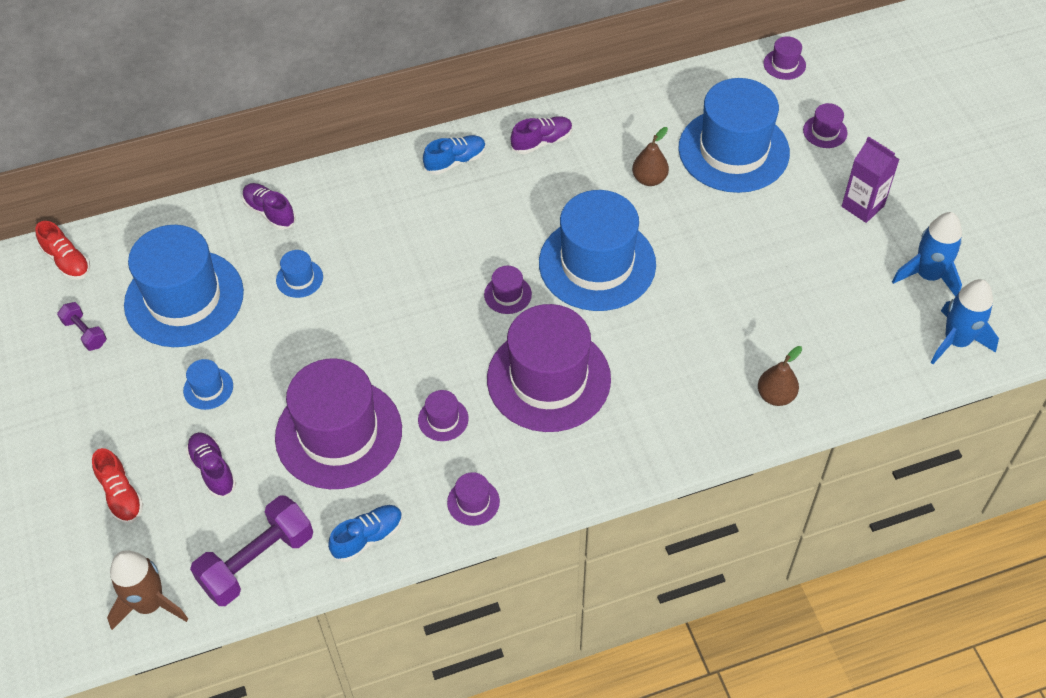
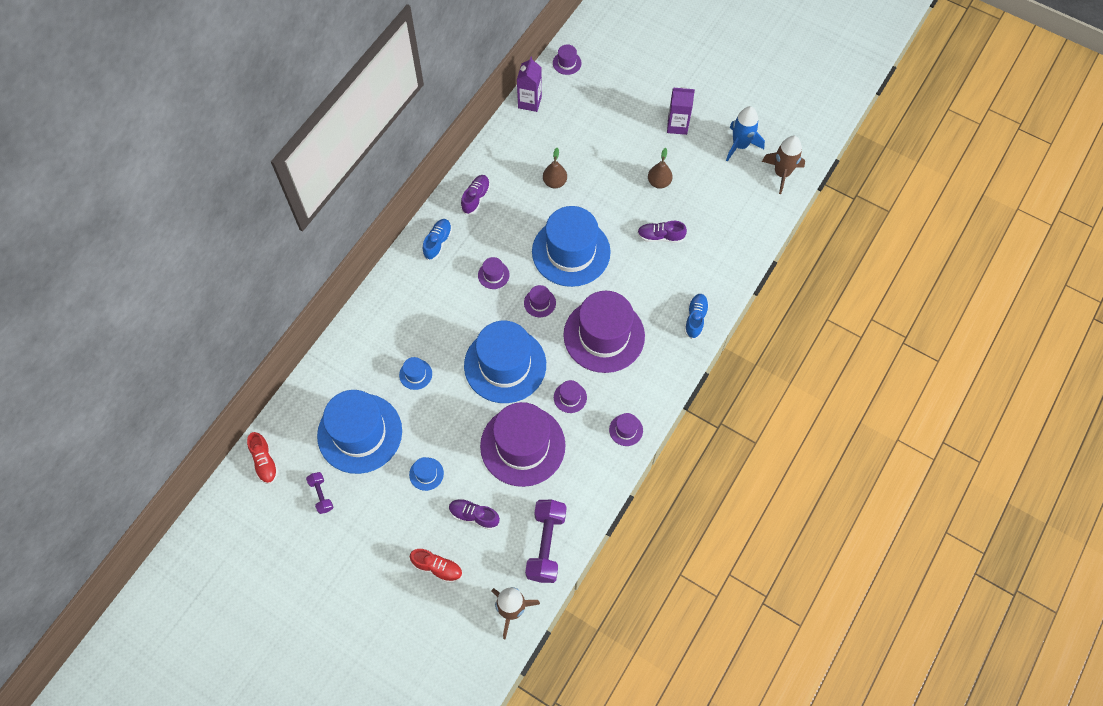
camera: 40 degrees left, 10 degrees up
red shoe [35,221,90,280] -> red shoe turned 60 degrees clockwise [247,432,279,484]
purple dumbbell [57,302,107,351] -> purple dumbbell turned 60 degrees clockwise [306,472,334,514]
purple shoe [242,183,296,230] -> purple shoe moved to [637,221,687,243]
blue shoe [328,505,403,562] -> blue shoe moved to [684,294,709,339]
blue hat [678,78,790,193] -> blue hat moved to [464,321,546,403]
brown pear [758,346,802,406] -> brown pear moved to [648,148,673,189]
purple hat [803,103,848,148] -> purple hat moved to [478,257,510,289]
blue rocket [931,279,999,364] -> brown rocket [762,136,805,194]
none -> purple carton [517,57,542,112]

